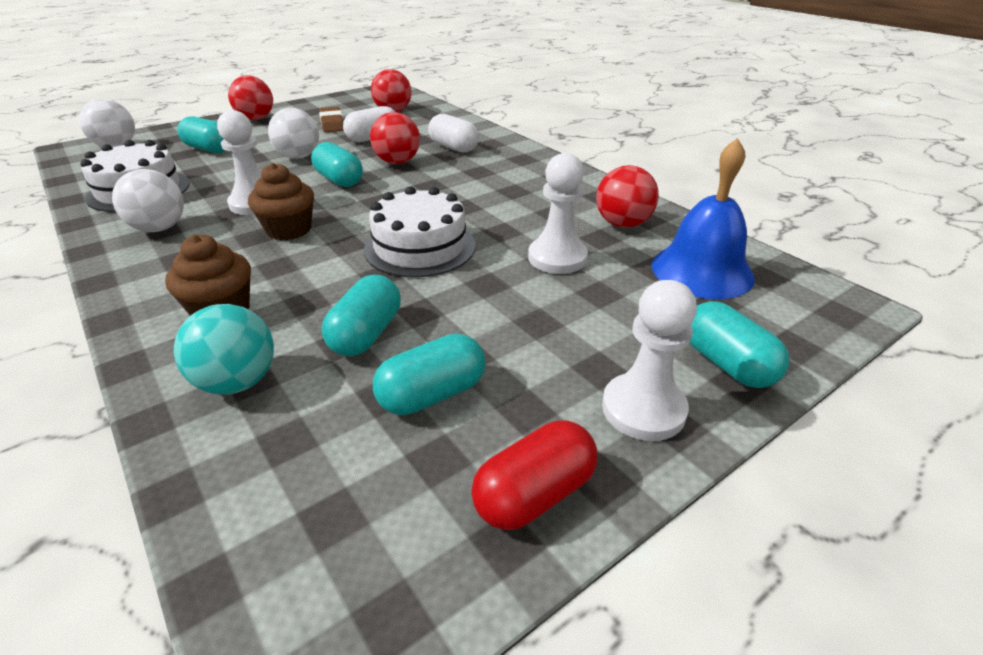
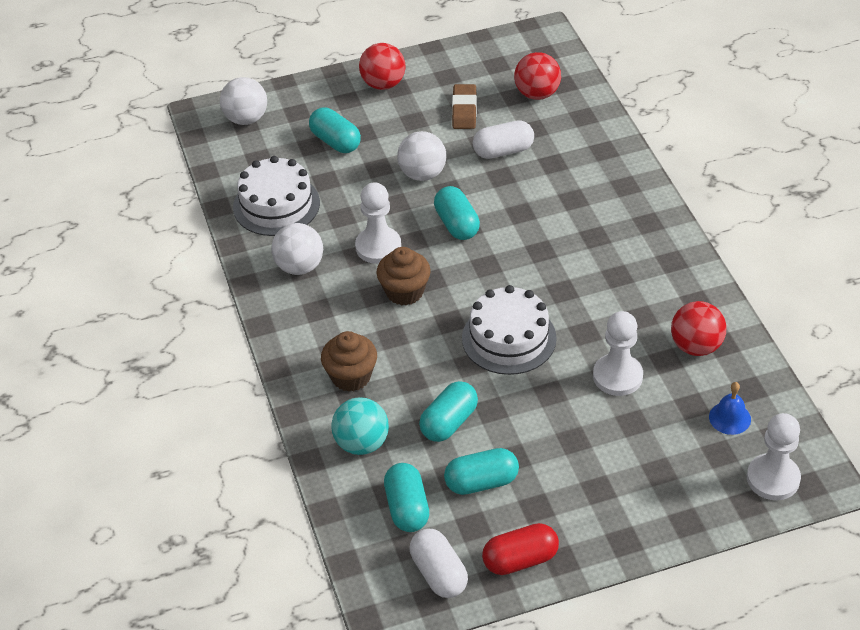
camera: 20 degrees right, 10 degrees up
red ball [370,112,420,164] -> none
white capsule [428,114,479,153] -> white capsule moved to [410,529,468,598]
white pawn [602,280,697,441] -> white pawn moved to [747,413,801,500]
blue bell [652,138,755,299] -> blue bell [709,382,751,435], size x0.50
turquoise capsule [690,301,789,388] -> turquoise capsule moved to [384,463,429,532]

